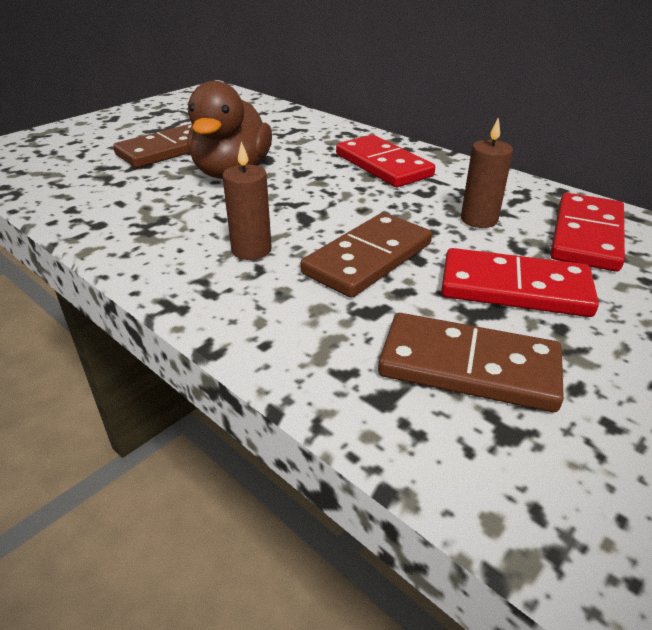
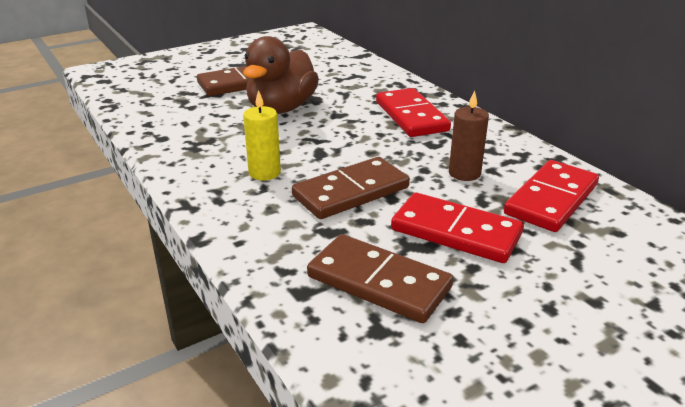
camera: 15 degrees right, 5 degrees down
brown candle [222,141,272,260] -> yellow candle [243,90,281,181]

